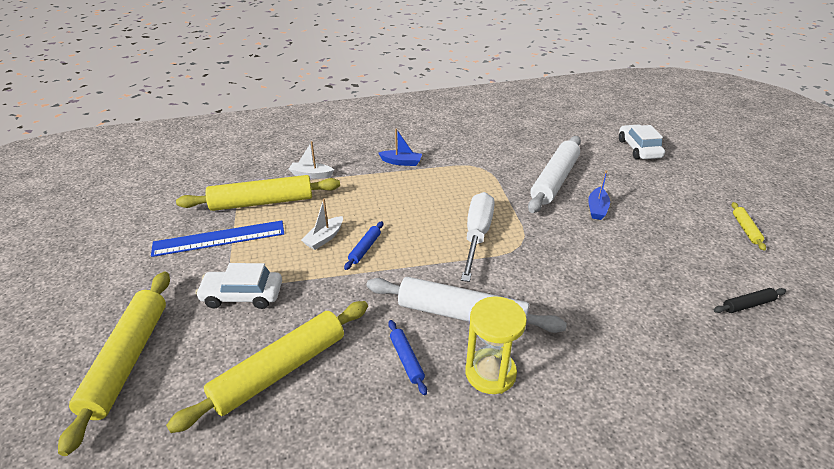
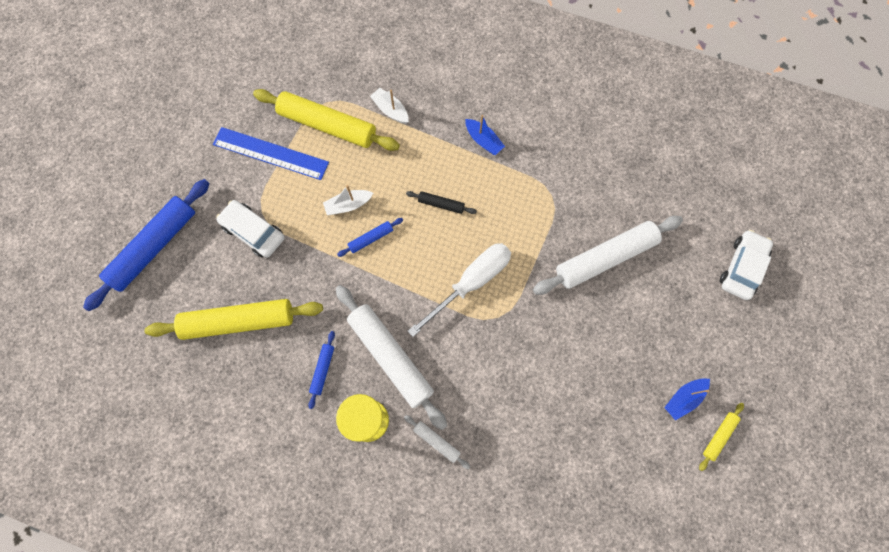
camera: 35 degrees right, 35 degrees up
yellow rolling pin [58,272,170,456] -> blue rolling pin [83,179,209,311]
blue boat [588,170,610,220] -> blue boat moved to [664,378,710,421]
black rolling pin [714,288,786,313] -> black rolling pin moved to [406,191,477,214]
none -> white rolling pin [404,415,470,469]

